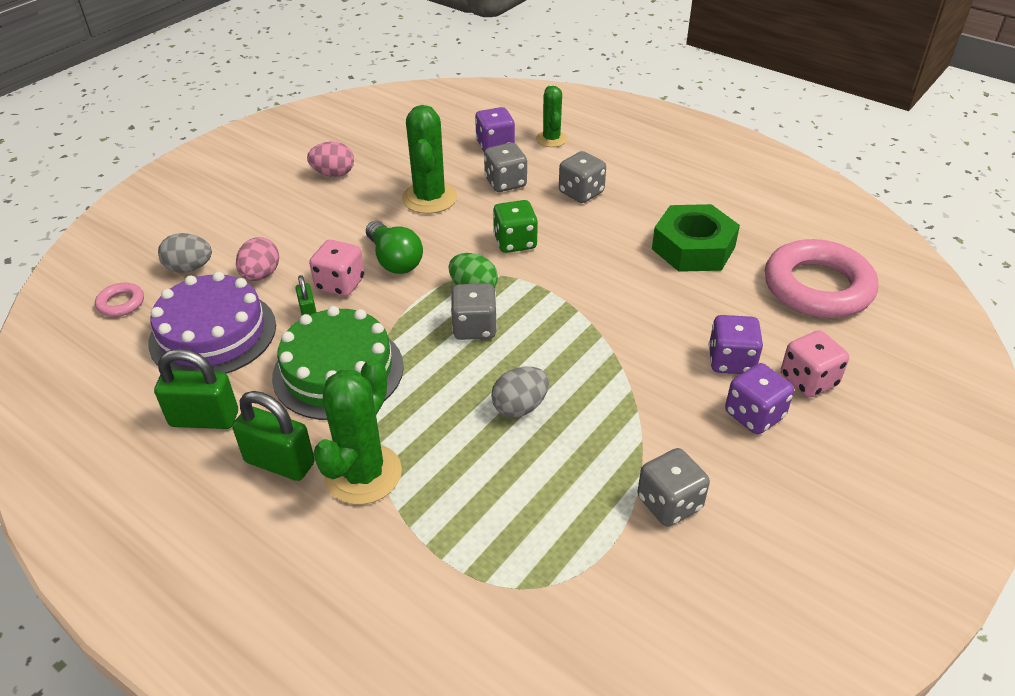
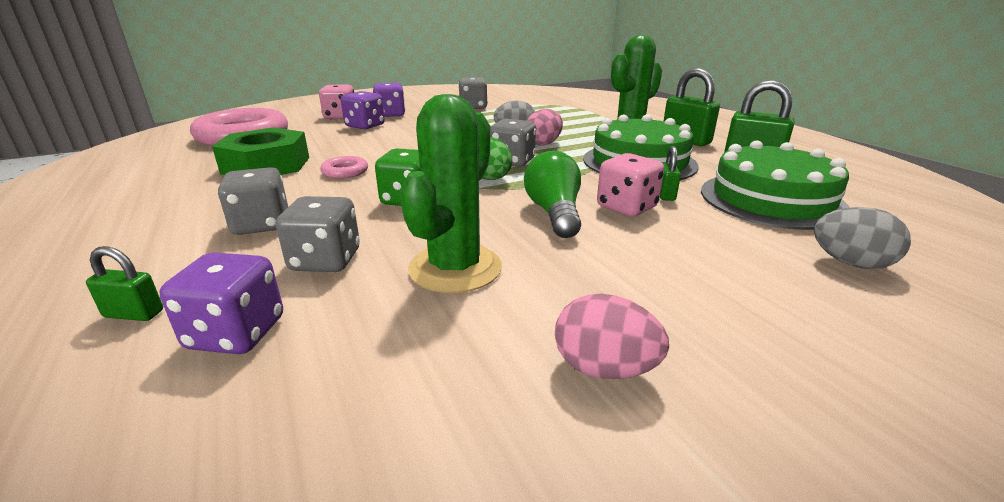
camera: 155 degrees left, 15 degrees down
pink ring [95,283,144,317] -> pink ring moved to [320,156,368,179]
purple cake [148,271,276,374] -> green cake [701,140,850,230]
pink egg [236,237,279,281] -> pink egg moved to [527,109,563,146]
green cactus [536,86,567,147] -> green padlock [86,246,163,321]

